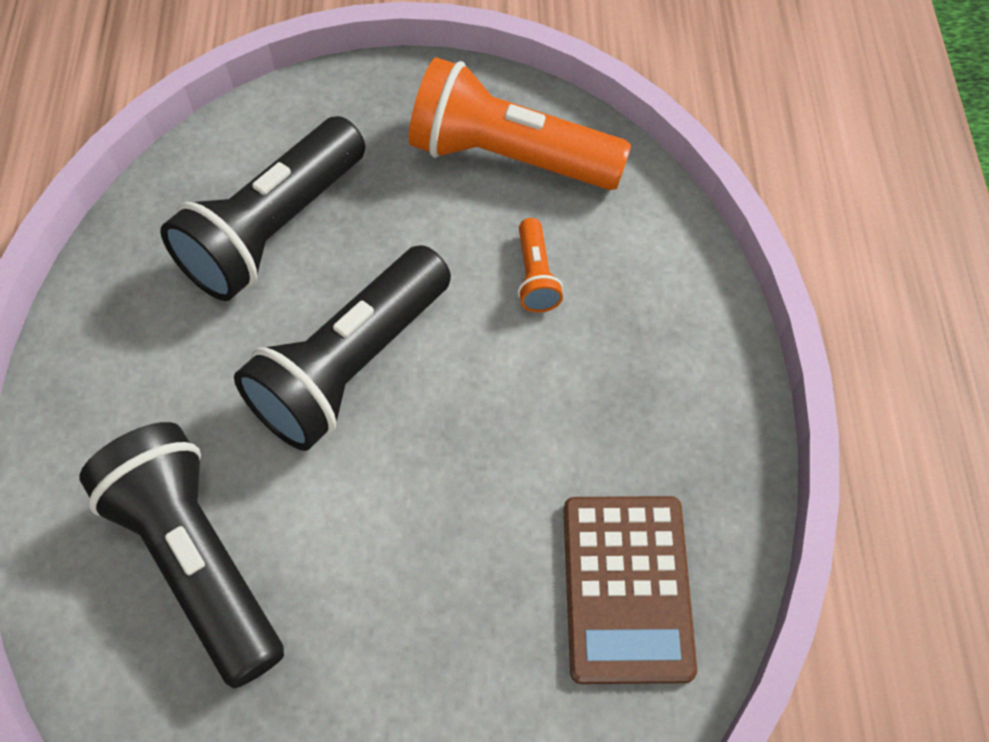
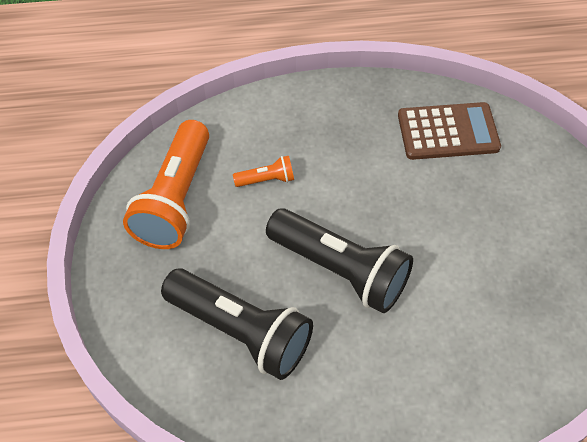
camera: 95 degrees left, 5 degrees down
black flashlight [79,422,284,688] -> none

